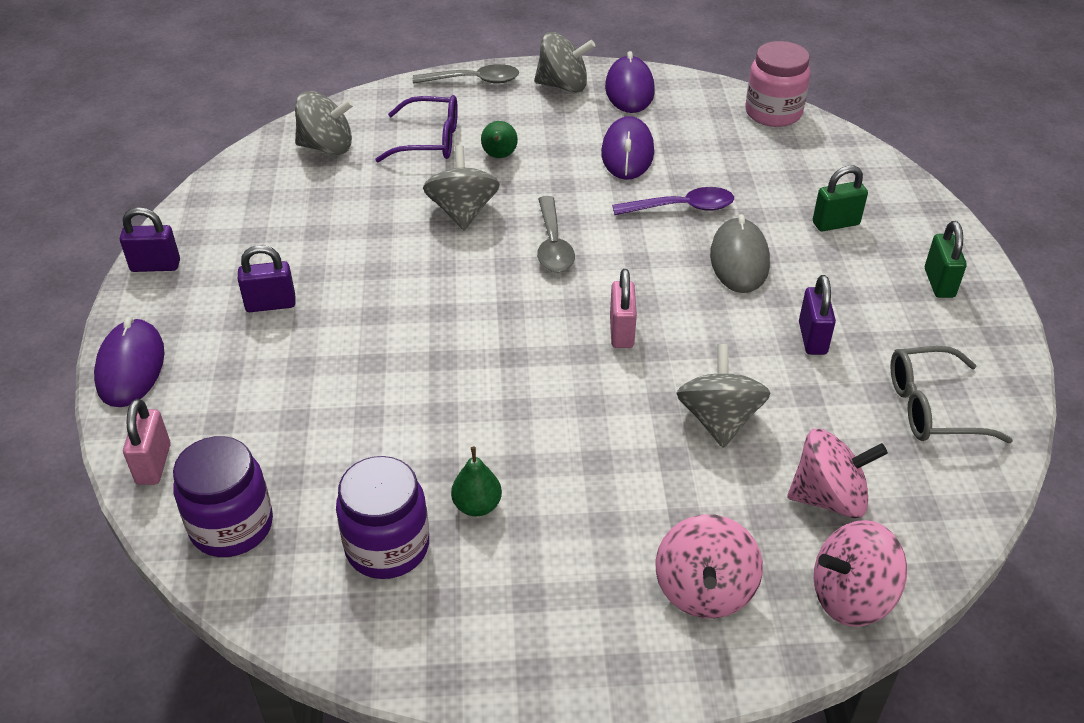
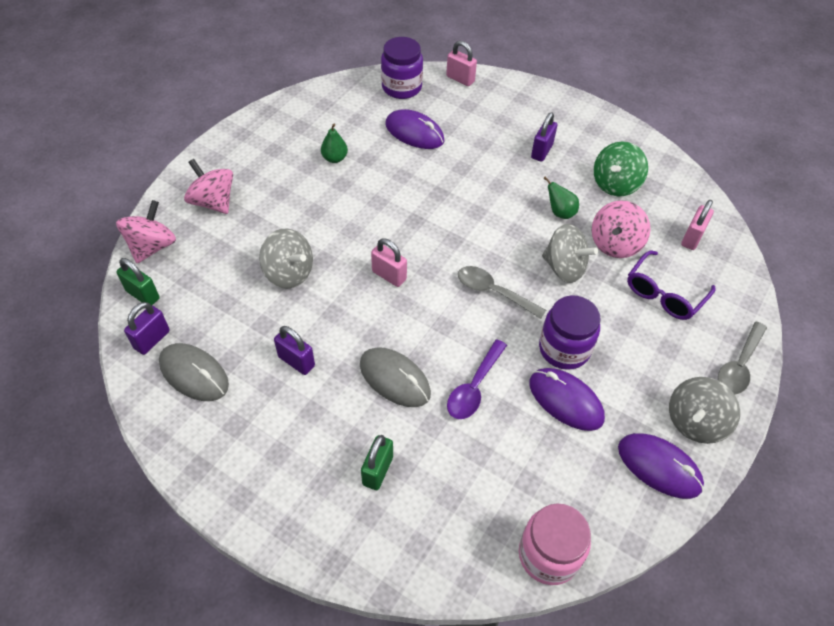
camera: 125 degrees right, 10 degrees up
purple mouse [94,317,165,407] -> purple mouse moved to [385,109,444,149]
purple padlock [120,207,180,272] -> purple padlock moved to [124,302,170,355]
grey spinning top [295,91,354,155] -> pink padlock [681,200,714,250]
purple jar [336,456,429,579] -> purple jar moved to [539,296,601,370]
green pear [481,121,518,158] -> green pear moved to [543,177,579,219]
pink spinning top [787,429,888,518] -> pink spinning top moved to [592,200,650,258]
grey glasses [891,346,1013,443] -> grey mouse [159,343,229,401]
green padlock [925,221,967,298] -> green padlock moved to [116,258,160,305]
none -> green spinning top [594,142,648,197]

